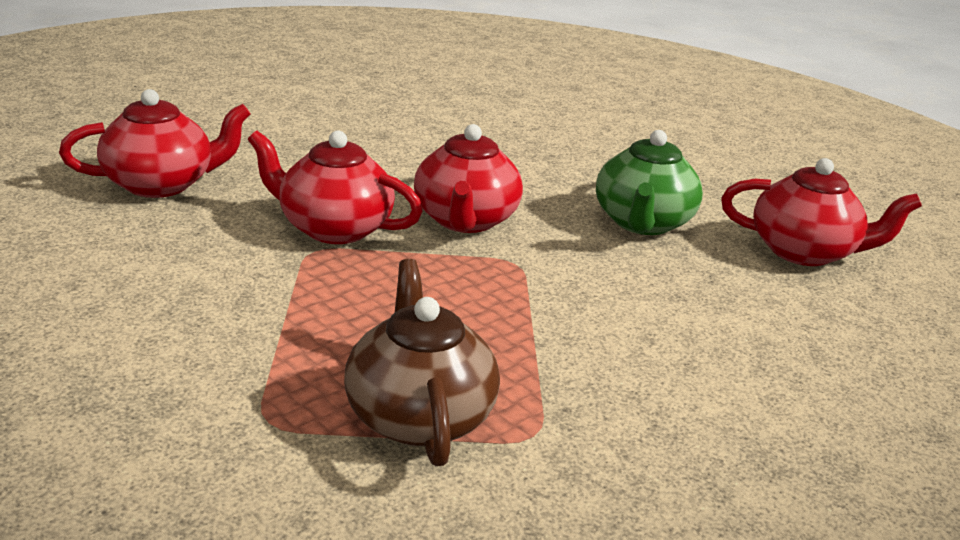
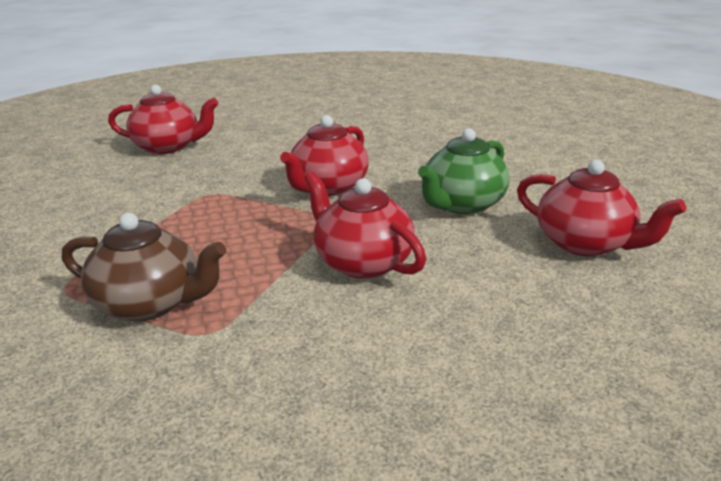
camera: 30 degrees right, 0 degrees up
red teapot [248,130,423,244] -> red teapot moved to [304,172,426,279]
brown teapot [344,259,500,466] -> brown teapot turned 90 degrees clockwise [62,213,226,321]

